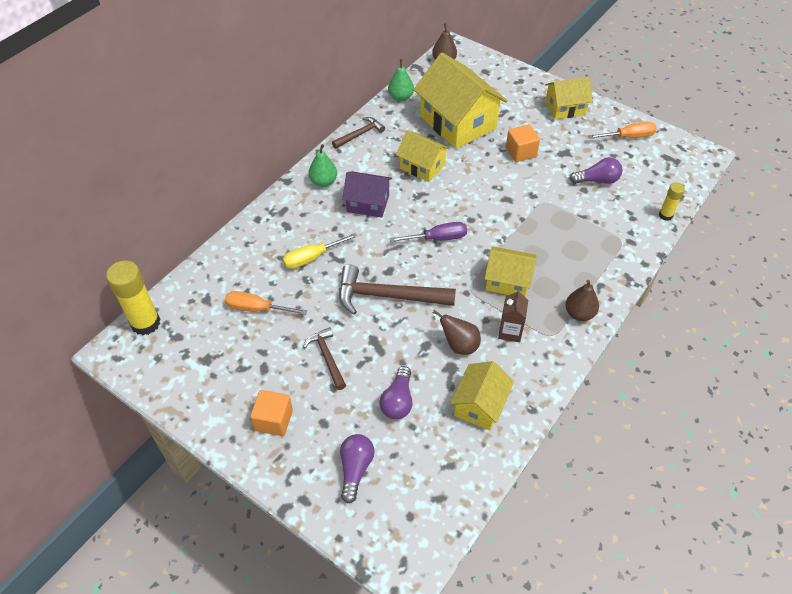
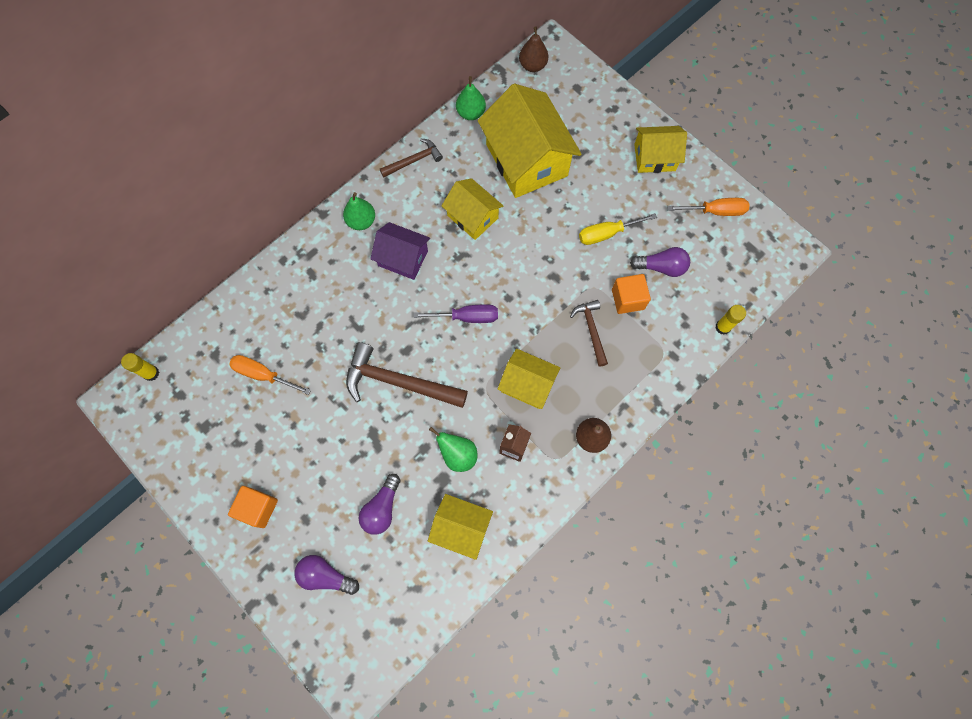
camera: 10 degrees right, 20 degrees up
yellow glue stick [106,260,160,335] -> yellow glue stick [121,353,159,381], size x0.54
yellow screwdriver [283,233,358,269] -> yellow screwdriver moved to [579,213,657,245]
brown hammer [303,327,346,390] -> brown hammer moved to [570,300,608,367]
purple light bulb [340,434,375,504] -> purple light bulb turned 90 degrees counterclockwise [294,555,359,595]
brown pear [433,310,481,355] -> green pear [429,427,477,472]
yellow house [450,361,514,430] -> yellow house turned 75 degrees clockwise [428,494,493,560]
orange cube [506,125,540,162] -> orange cube moved to [612,274,651,314]

